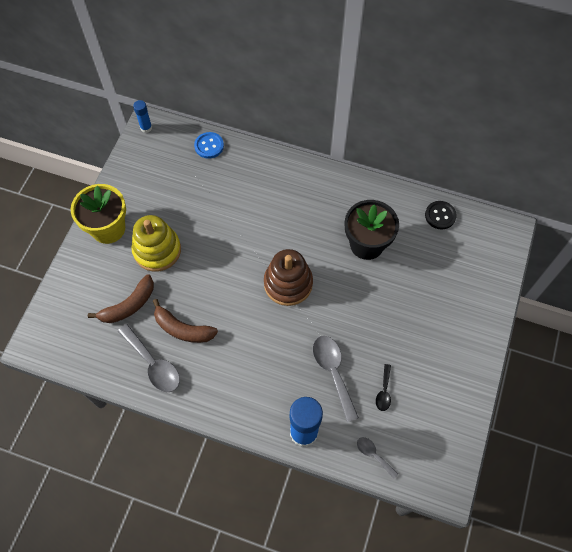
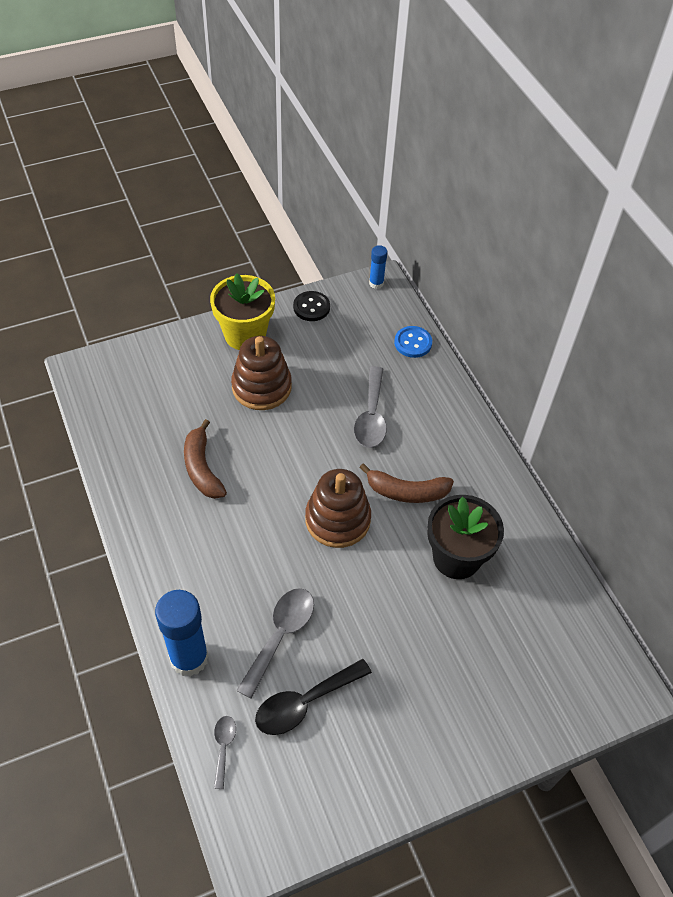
camera: 45 degrees right, 10 degrees down
brown banana [88,274,154,323] -> brown banana moved to [360,463,454,503]
grey spoon [118,324,180,392] -> grey spoon moved to [354,366,387,448]
yellow stacking toy [132,215,181,272] -> brown stacking toy [231,336,292,410]
black spoon [376,364,391,411] -> black spoon [255,659,372,735], size x1.85
black button [425,201,457,230] -> black button moved to [293,291,330,321]

